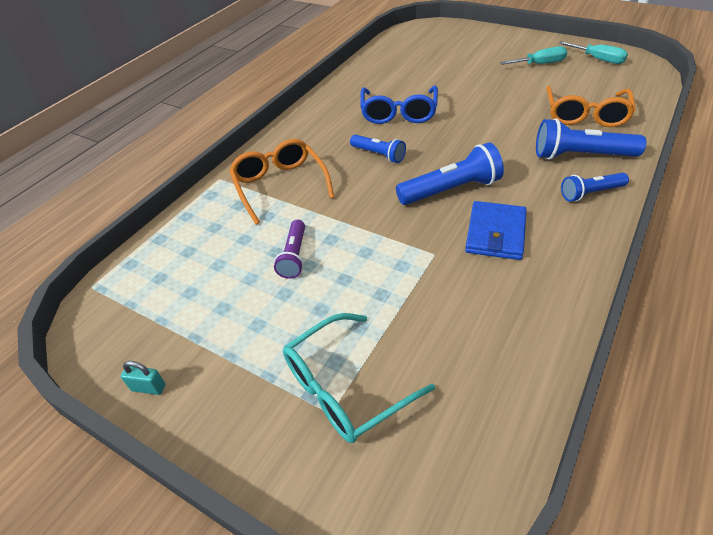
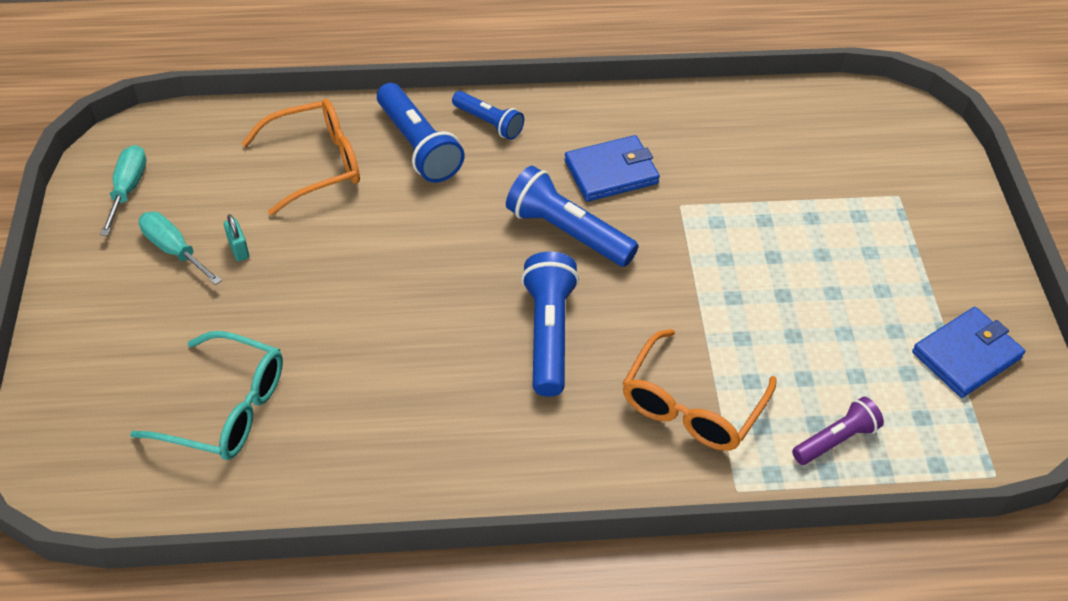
camera: 130 degrees left, 5 degrees up
turquoise padlock [121,361,166,395] -> turquoise padlock moved to [224,214,249,261]
purple flashlight [274,220,305,279] -> purple flashlight moved to [792,397,884,465]
turquoise glasses [283,313,435,443] -> turquoise glasses moved to [130,331,283,460]
blue flashlight [350,135,406,163] -> blue flashlight [521,252,579,397], size x1.63
blue glasses [360,86,438,124] -> none
none -> blue wallet [912,307,1025,398]

